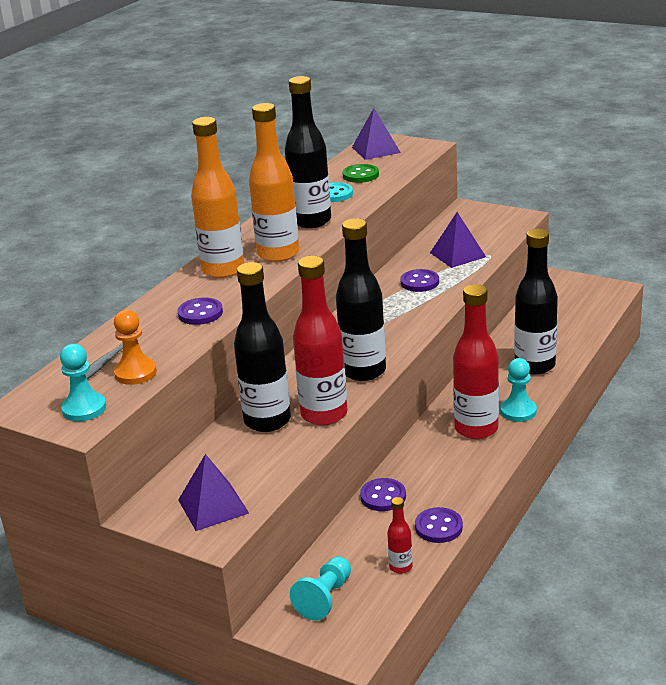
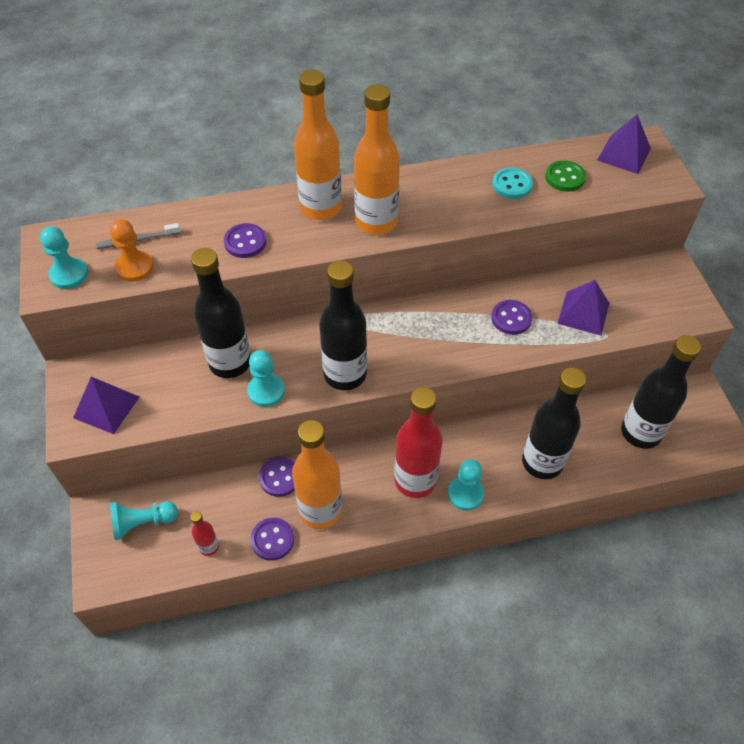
camera: 45 degrees right, 25 degrees up
black bottle [285,76,331,228] -> black bottle moved to [621,335,701,449]
red bottle [293,256,347,426] -> turquoise pawn [247,350,285,407]
none -> orange bottle [292,420,342,529]

